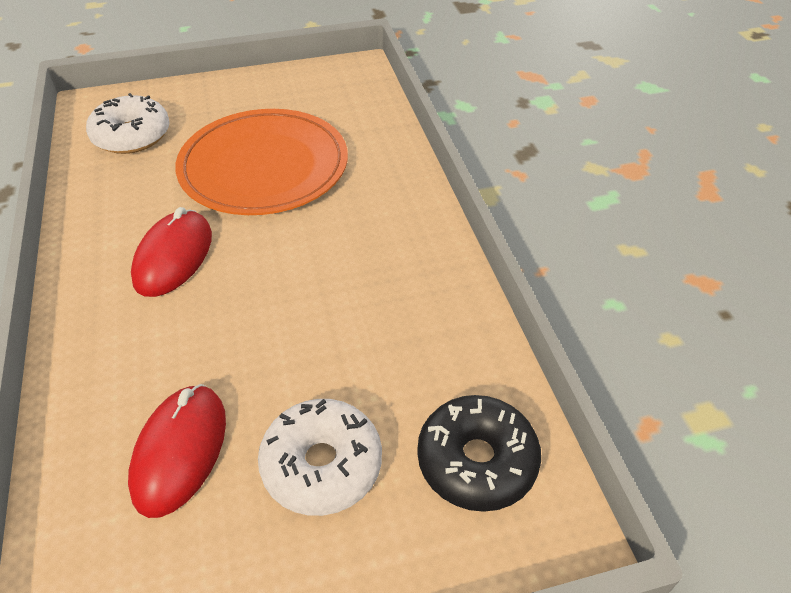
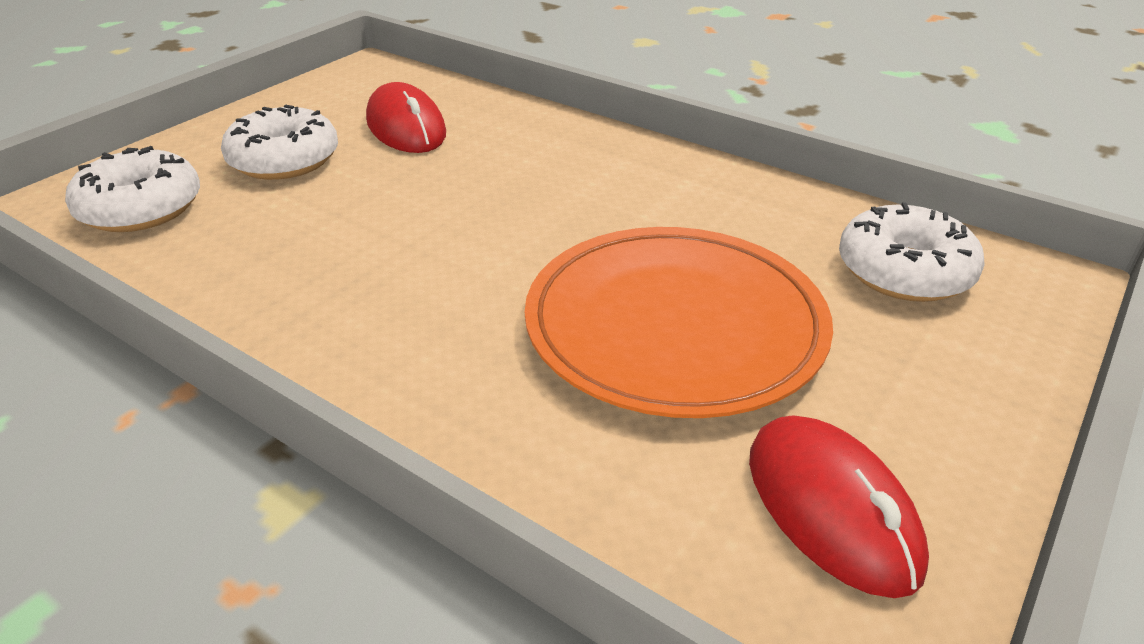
camera: 140 degrees right, 10 degrees down
red mouse [131,207,212,297] -> red mouse moved to [749,415,929,598]
black donut [417,395,541,512] -> white donut [65,146,200,232]

